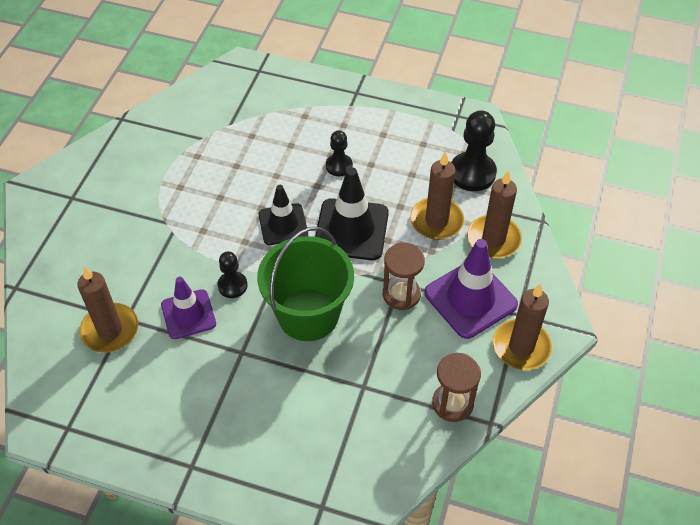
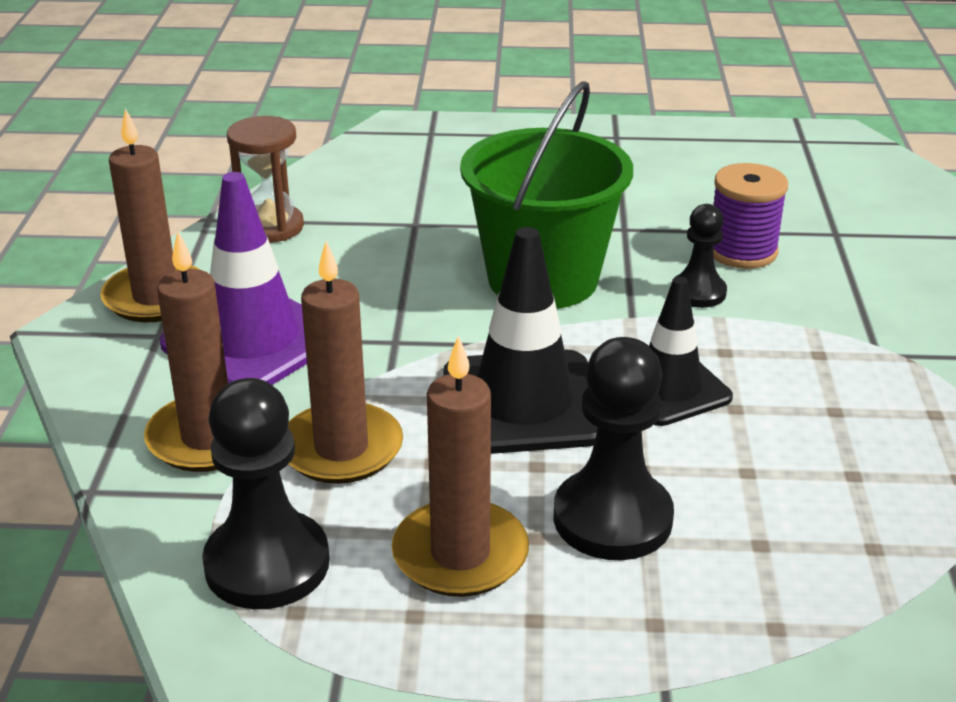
camera: 165 degrees right, 20 degrees down
brown candle [77,266,138,353] -> brown candle moved to [392,336,529,597]
purple traffic cone [161,277,216,339] -> purple spool [713,163,788,269]
black pawn [326,130,353,176] -> black pawn [553,337,674,560], size x1.71
brown hourglass [383,243,425,310] -> none

